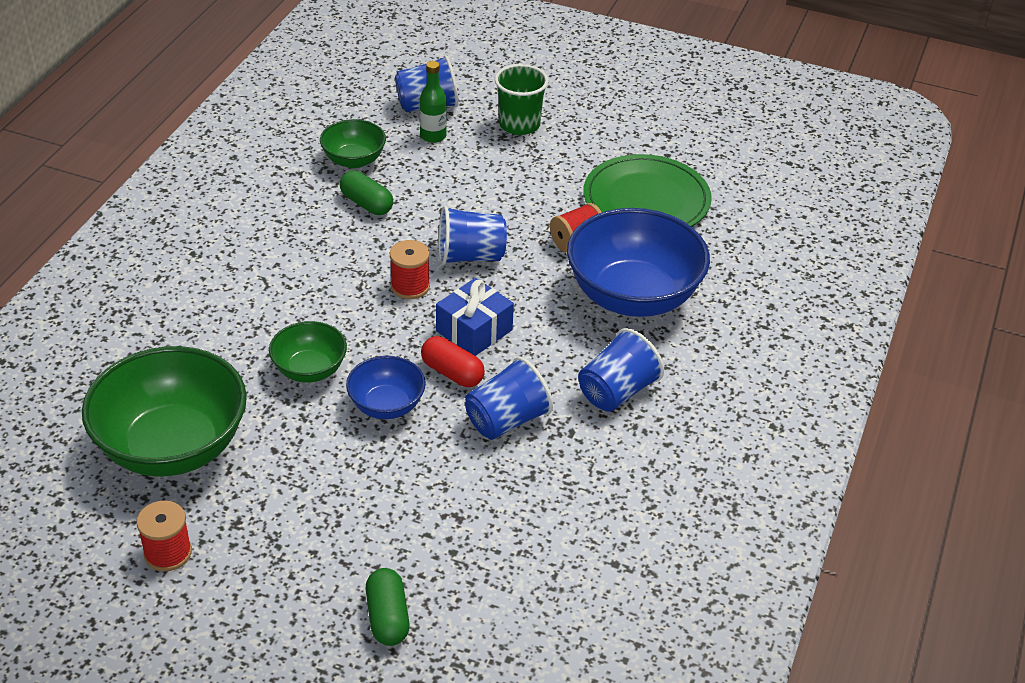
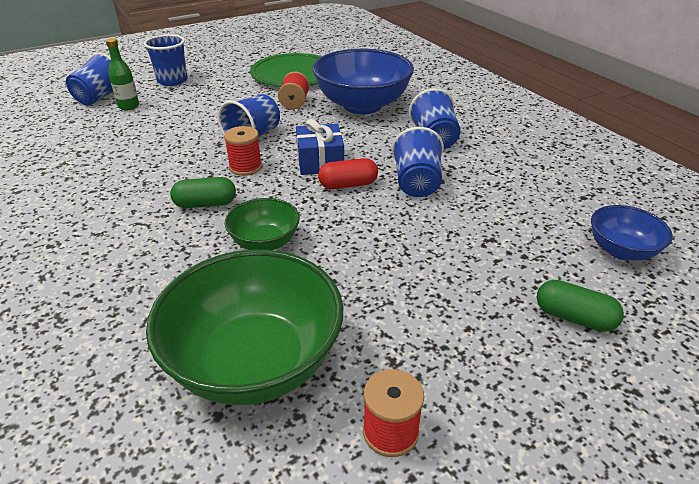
camera: 50 degrees left, 5 degrees down
green bowl [320,119,386,168] -> none
green capsule [340,171,393,215] -> green capsule moved to [170,177,236,208]
blue bowl [346,356,426,419] -> blue bowl moved to [591,205,673,261]
green cup [495,64,548,135] -> blue cup [144,34,188,86]

